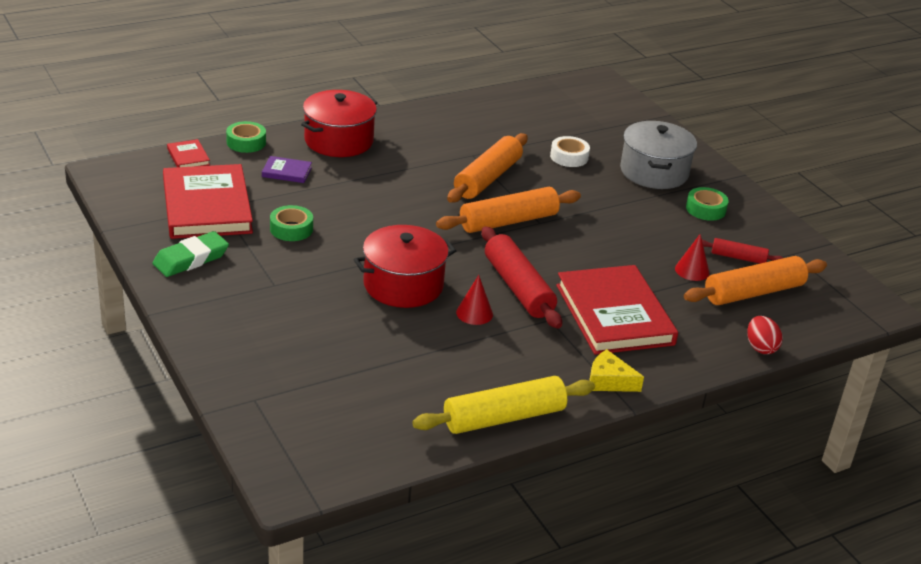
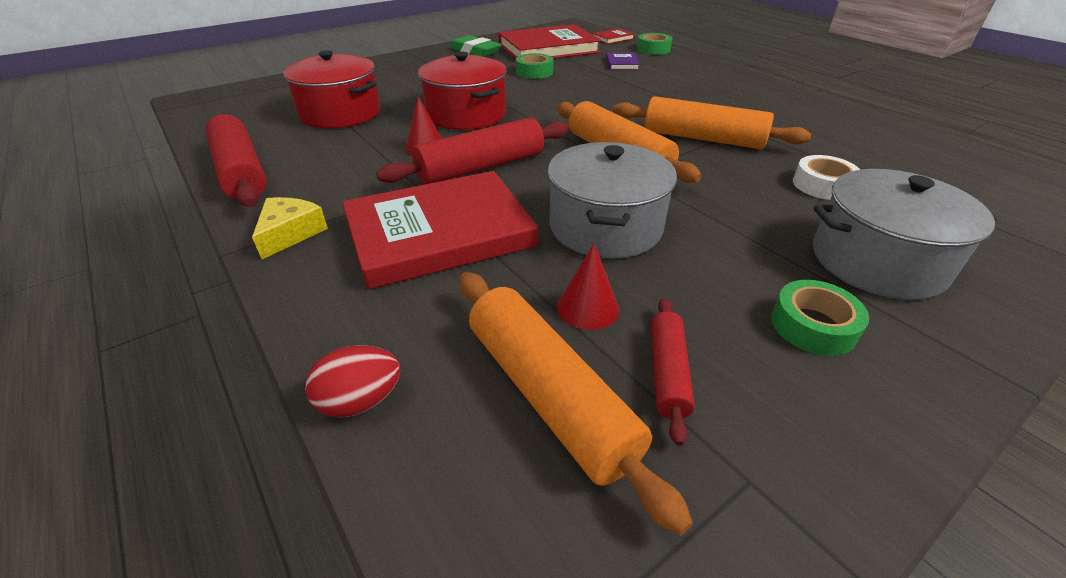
camera: 85 degrees right, 5 degrees up
red pot [301,90,377,157] -> red pot moved to [283,50,380,128]
yellow rolling pin [412,376,595,434] -> red rolling pin [206,114,267,207]
none -> grey pot [548,142,677,259]

